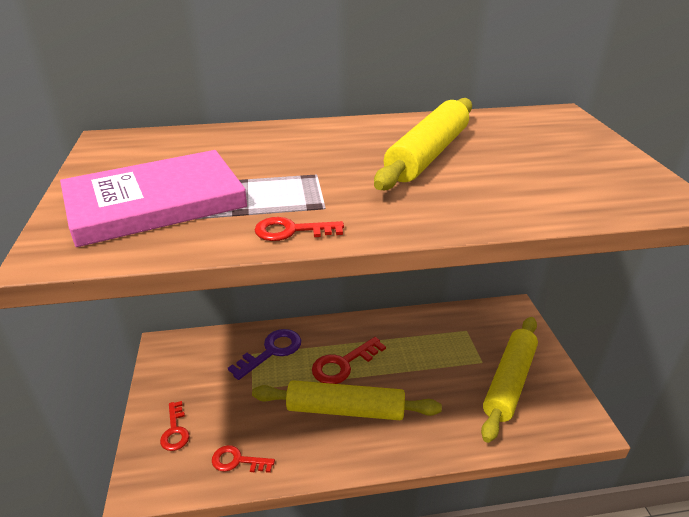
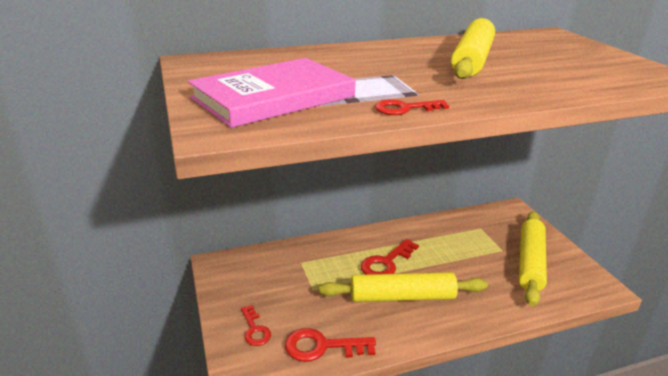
camera: 10 degrees left, 5 degrees down
red key [212,445,275,473] -> red key [285,328,376,362], size x1.57
purple key [228,329,301,380] -> none

